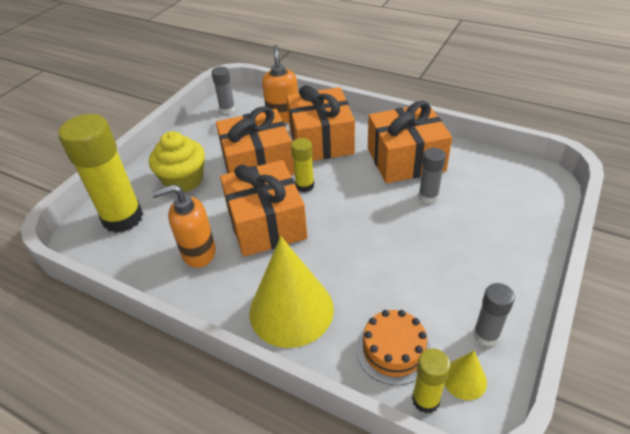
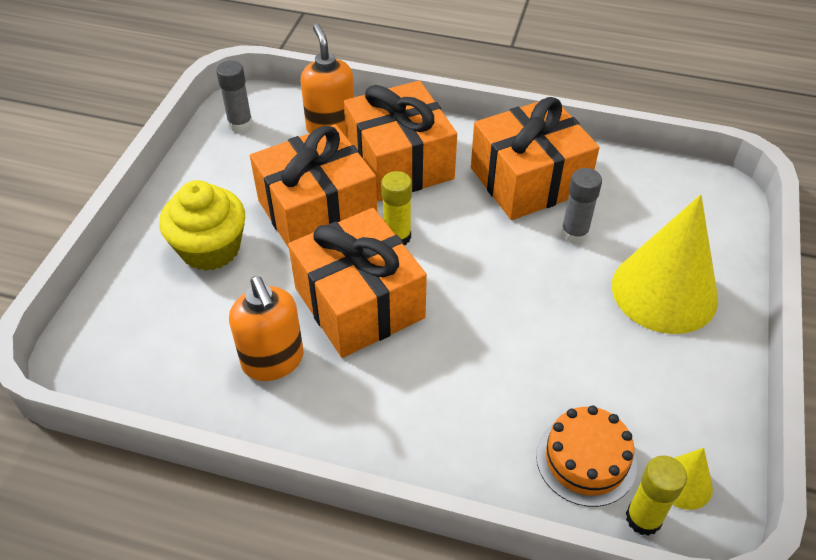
camera: 15 degrees left, 5 degrees up
yellow glue stick [58,114,143,233] -> none
orange soap dispenser [151,184,216,268] -> orange soap dispenser turned 90 degrees counterclockwise [229,276,304,381]
yellow cone [249,236,334,348] -> yellow cone moved to [612,195,718,334]
grey glue stick [473,283,515,347] -> none

